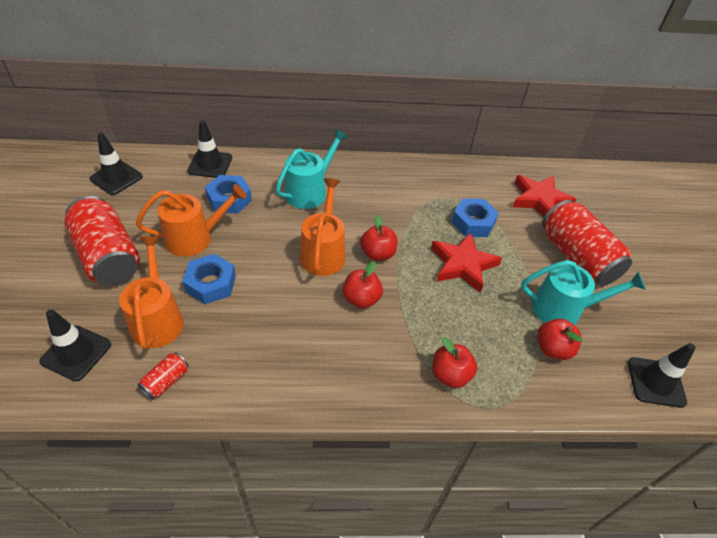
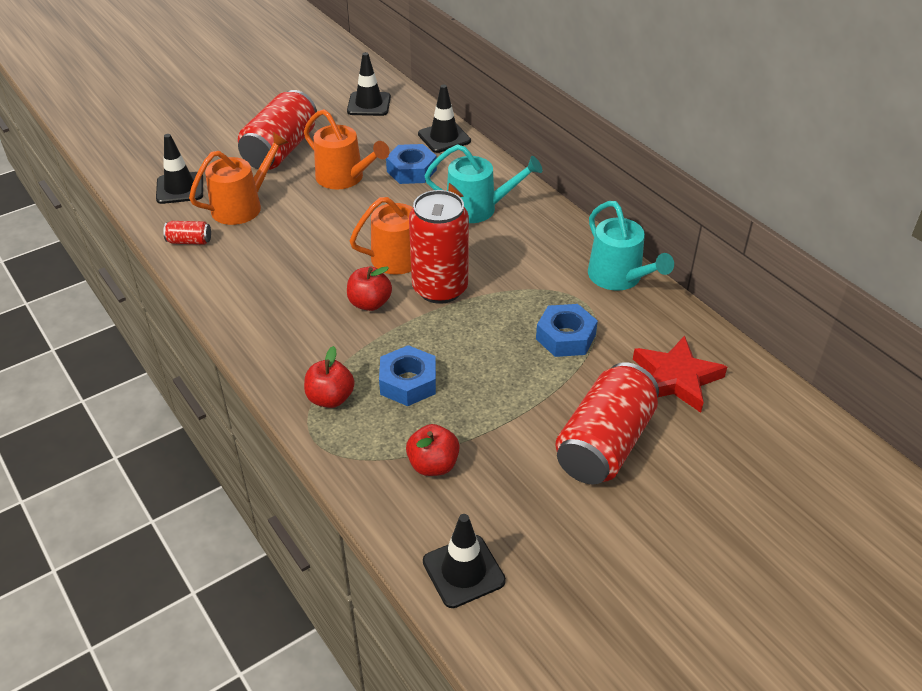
camera: 60 degrees right, 5 degrees down
blue nut [182,254,236,304] -> blue nut moved to [379,345,436,406]
red apple [360,215,397,261] -> red can [409,190,469,304]
red star [431,232,502,293] -> none
turquoise watering can [521,260,646,325] -> turquoise watering can moved to [588,201,674,291]

